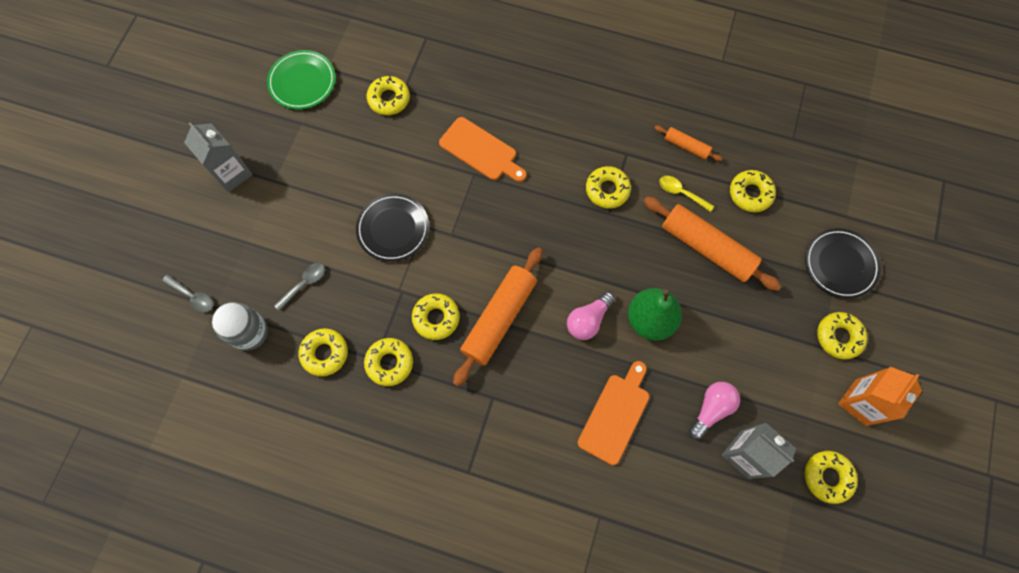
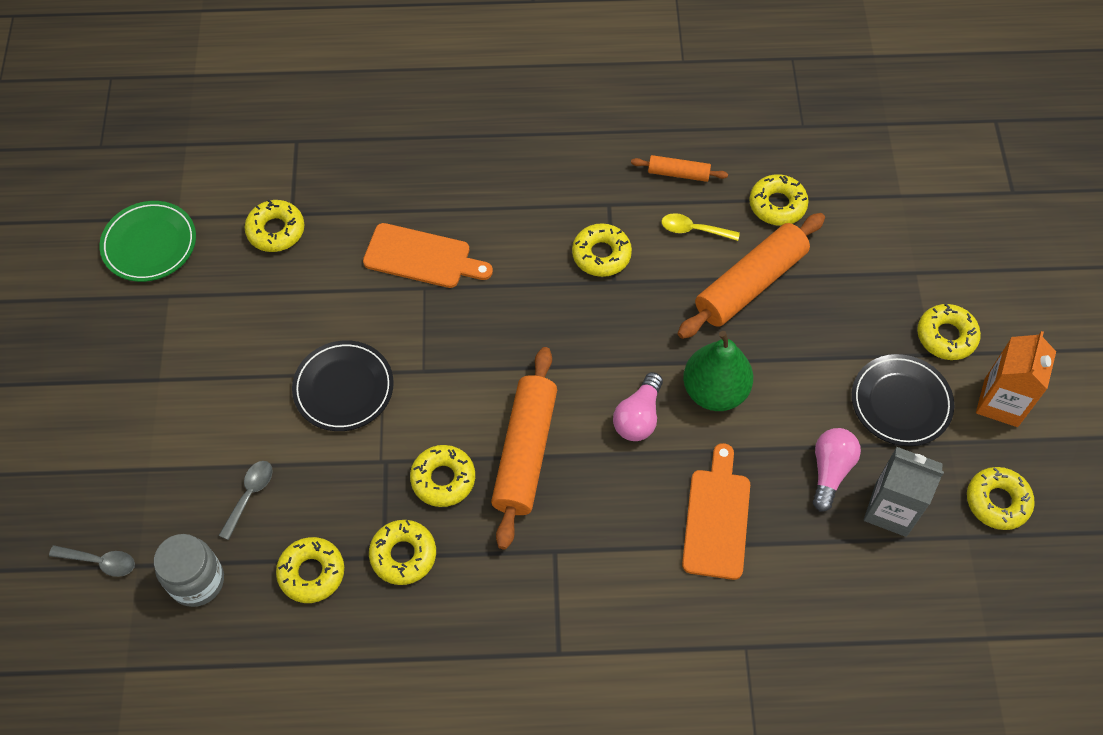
camera: 20 degrees left, 10 degrees down
grey carton [184,123,253,193] -> none
orange rolling pin [644,197,781,291] -> orange rolling pin turned 60 degrees counterclockwise [678,213,825,339]
black plate [805,228,881,299] -> black plate moved to [852,354,954,446]

